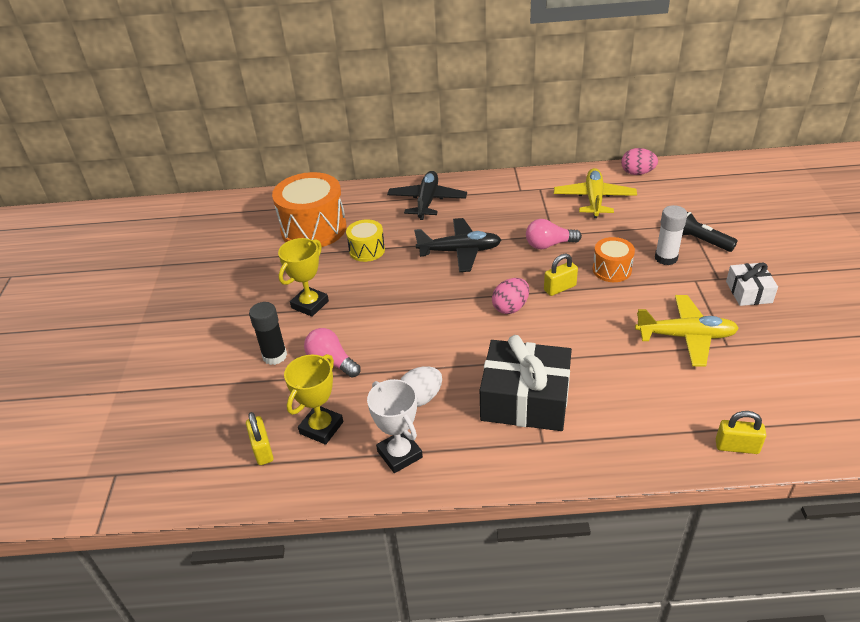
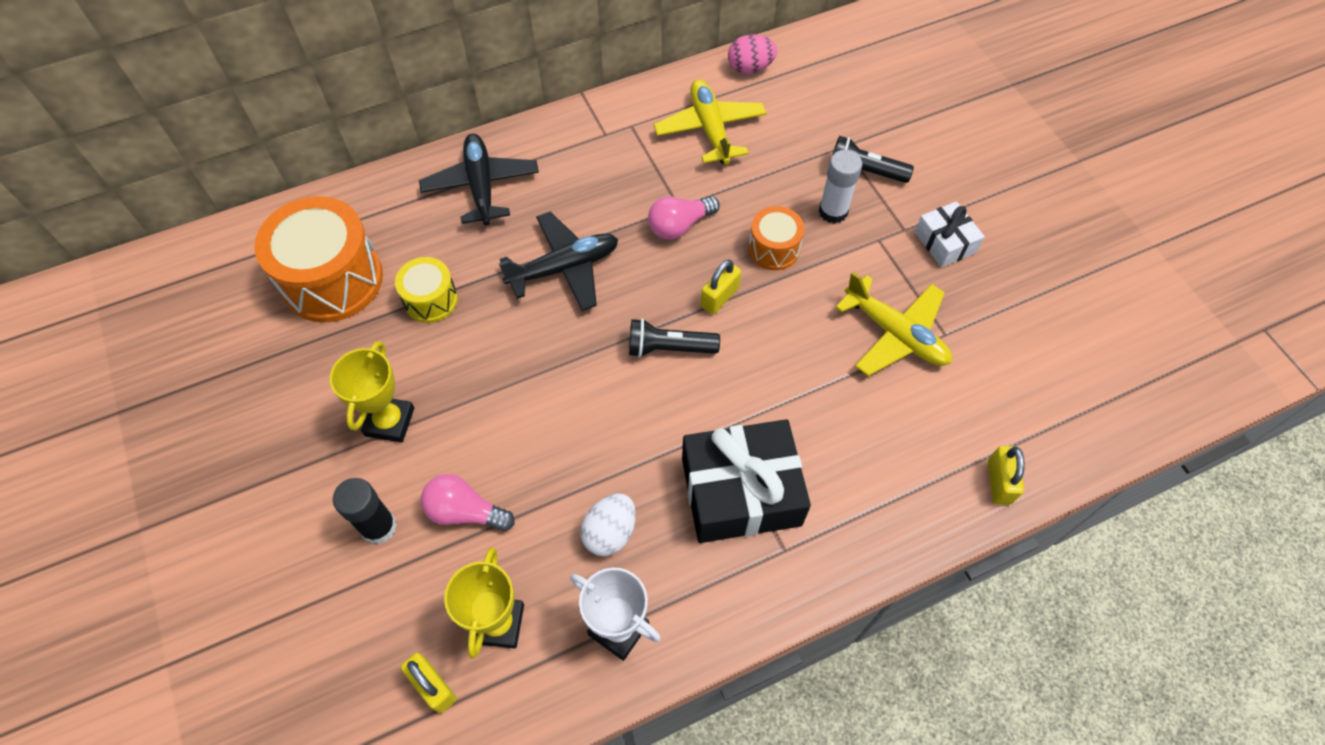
camera: 25 degrees left, 20 degrees up
pink egg [492,278,529,314] -> black flashlight [629,319,720,358]
yellow plane [635,295,739,367] -> yellow plane turned 60 degrees clockwise [835,272,952,376]
yellow padlock [716,411,766,454] -> yellow padlock turned 75 degrees counterclockwise [988,446,1025,505]

